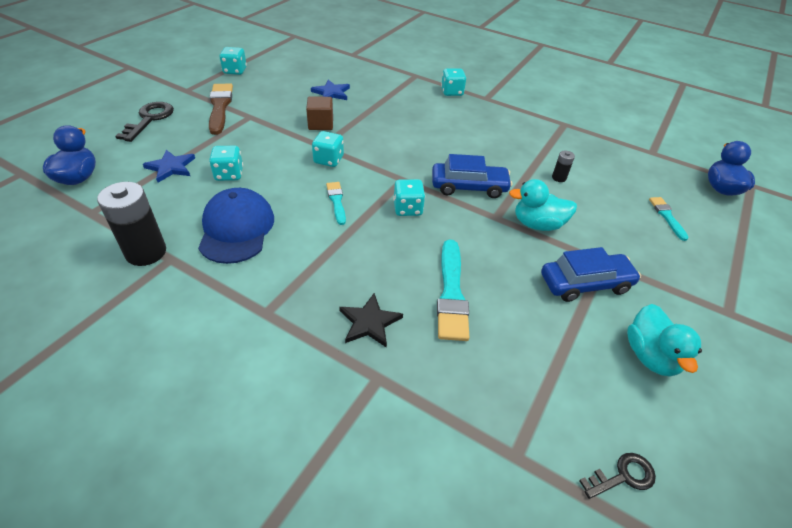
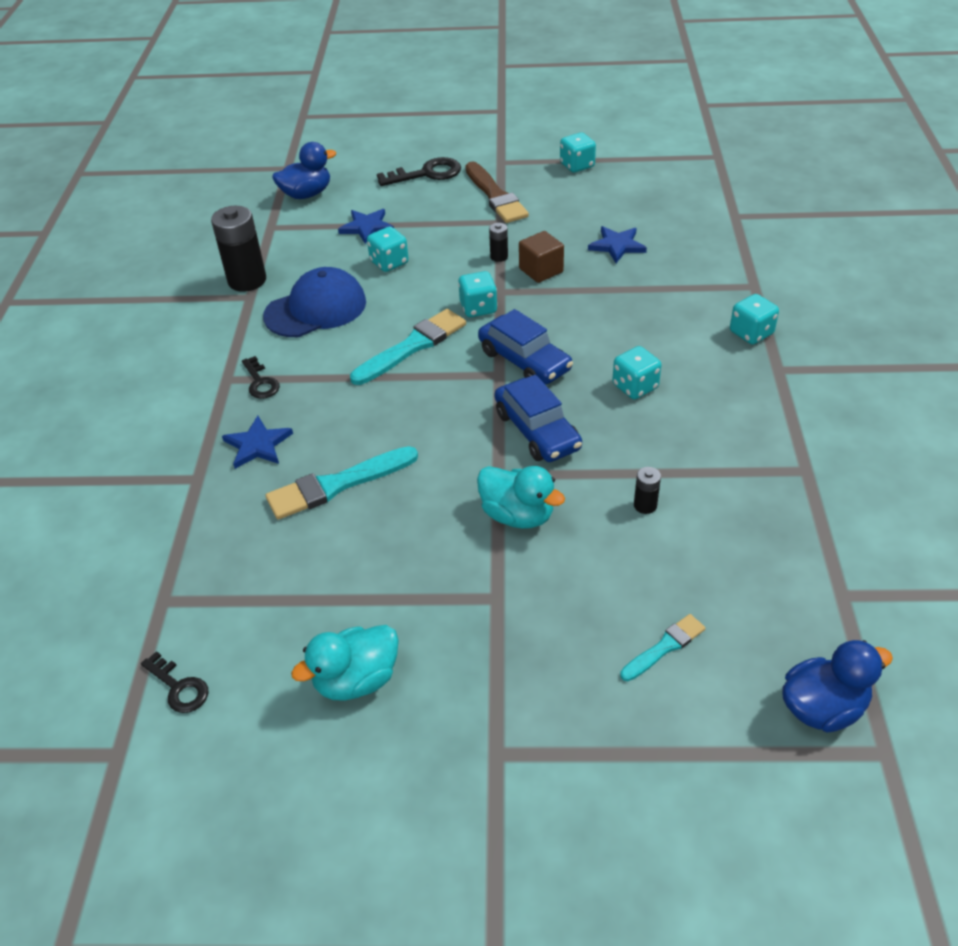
camera: 65 degrees right, 0 degrees up
brown brush [209,83,233,135] -> brown brush turned 105 degrees clockwise [465,162,529,223]
turquoise brush [326,182,346,225] -> turquoise brush [350,309,466,385], size x1.76
black star [339,293,403,348] -> blue star [222,416,293,469]
turquoise dice [393,179,425,216] -> turquoise dice moved to [612,346,661,399]
turquoise duck [509,179,577,231] -> turquoise duck turned 150 degrees clockwise [477,466,565,529]
blue car [541,247,641,302] -> blue car moved to [478,309,573,384]
none -> black key [242,356,280,399]
none -> black battery [489,223,508,262]

